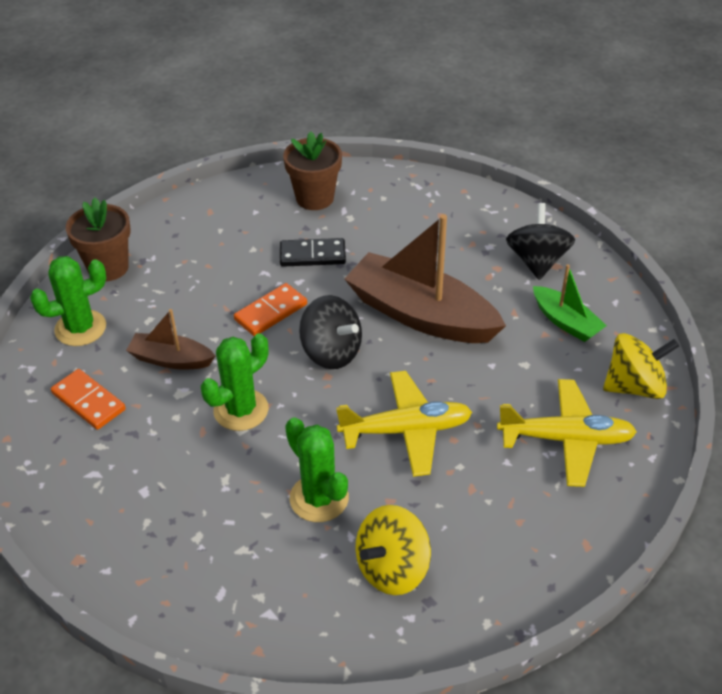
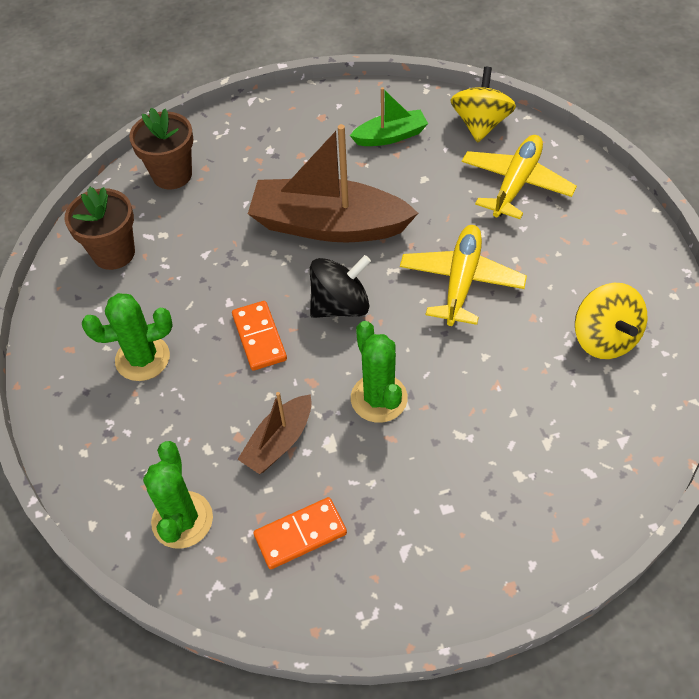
camera: 65 degrees left, 10 degrees up
brown flower pot [66,198,131,281] -> brown flower pot moved to [129,108,194,190]
black domino [280,238,346,267] -> none
green cactus [285,417,349,522] -> green cactus moved to [82,293,173,381]
brown boat [345,214,506,343] -> brown boat turned 45 degrees clockwise [248,124,418,242]
black spinning top [506,203,575,280] -> none

